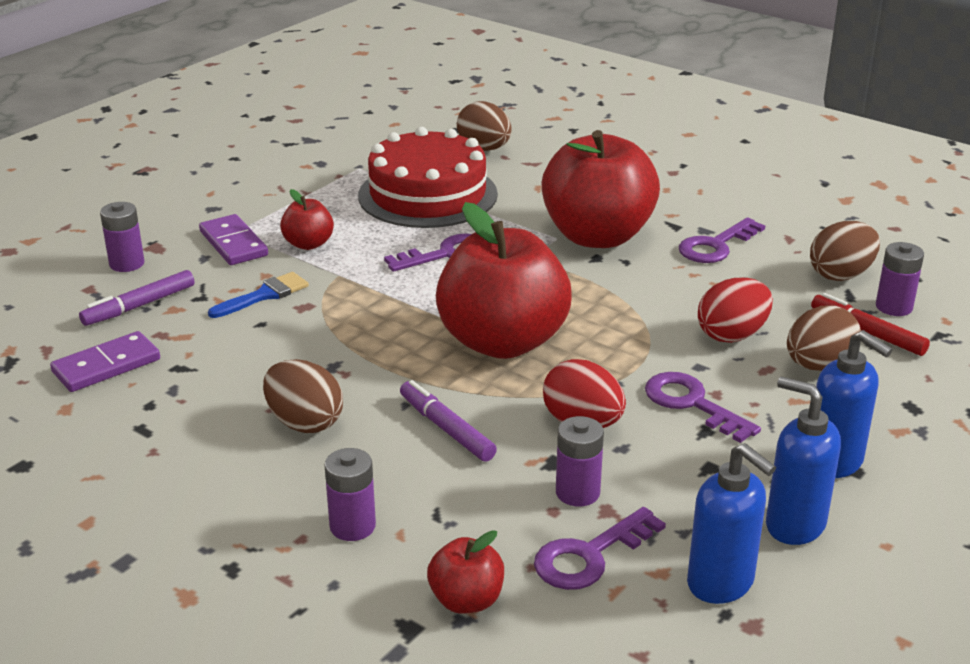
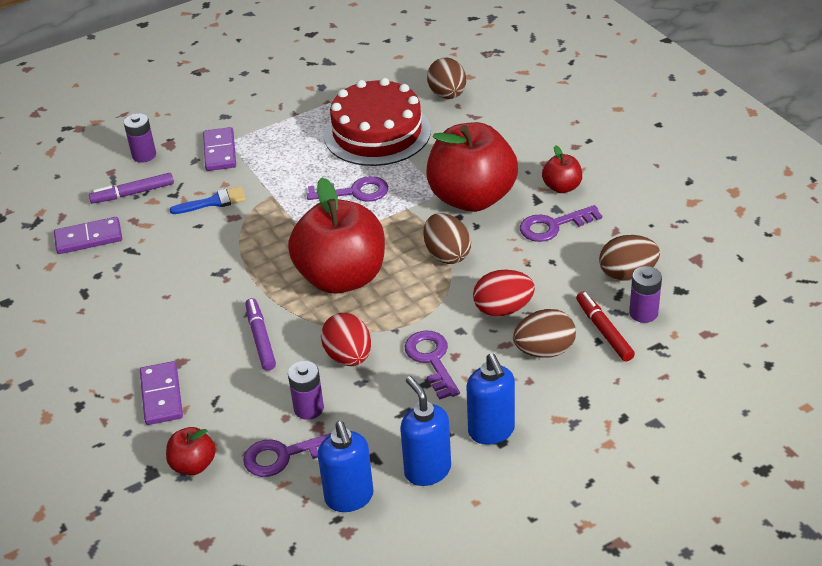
camera: 25 degrees right, 10 degrees up
brown egg [263,359,343,433] -> brown egg moved to [424,213,471,264]
red apple [280,189,334,250] -> red apple moved to [542,145,582,193]
purple battery [324,448,376,541] -> purple domino [140,361,183,425]

